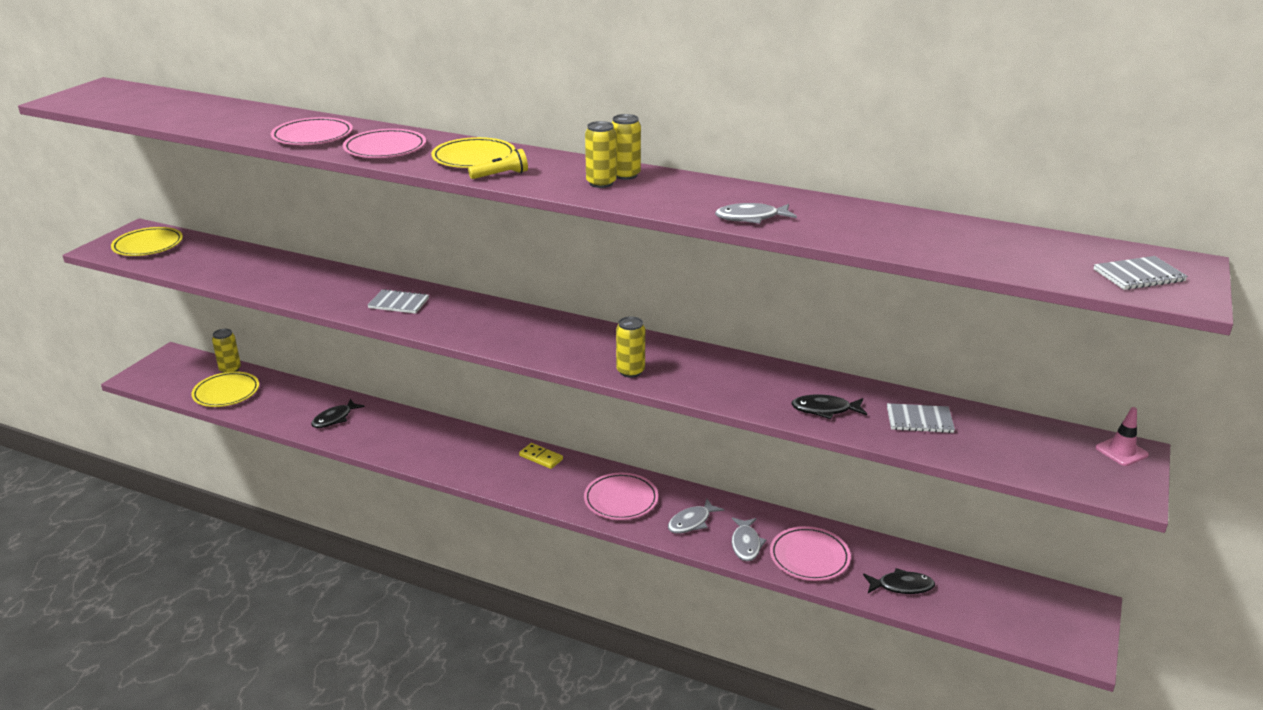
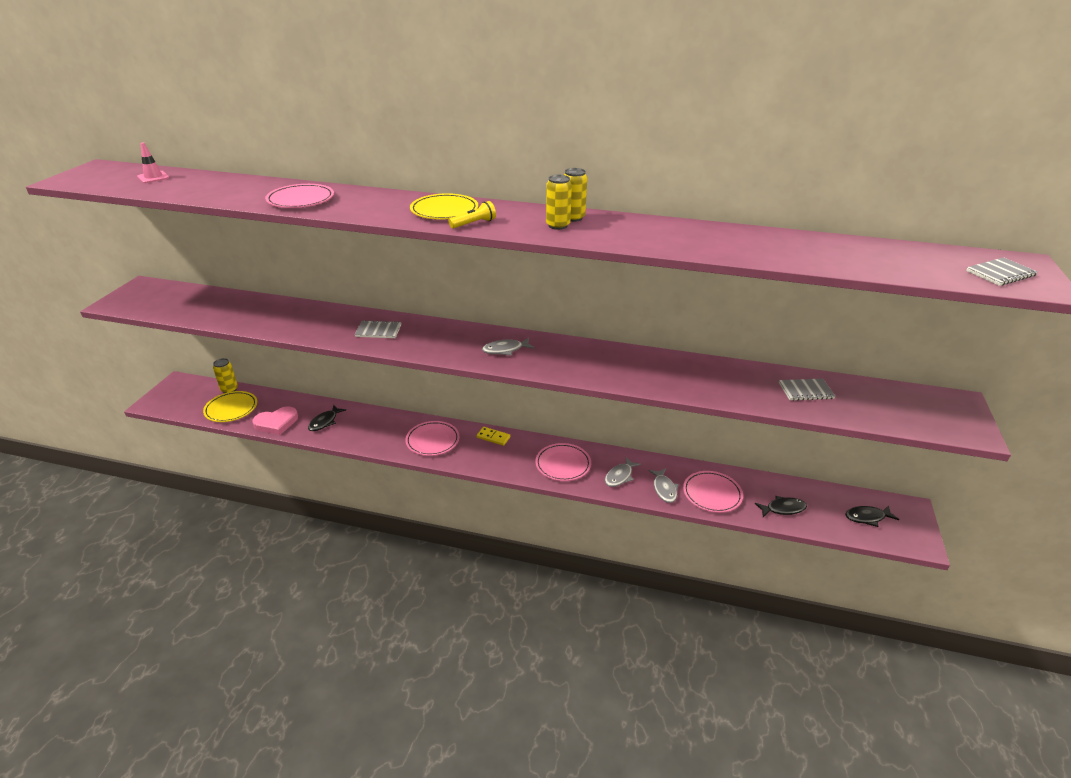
camera: 10 degrees left, 5 degrees up
yellow plate [111,227,183,256] -> none
pink plate [343,129,426,158] -> pink plate moved to [405,421,459,456]
yellow can [616,316,645,378] -> none
grey fish [715,203,797,224] -> grey fish moved to [482,337,534,356]
black fish [791,394,867,419] -> black fish moved to [845,505,899,527]
pink traffic cone [1096,407,1149,466] -> pink traffic cone moved to [137,142,169,183]
none -> pink heart [252,406,298,435]

